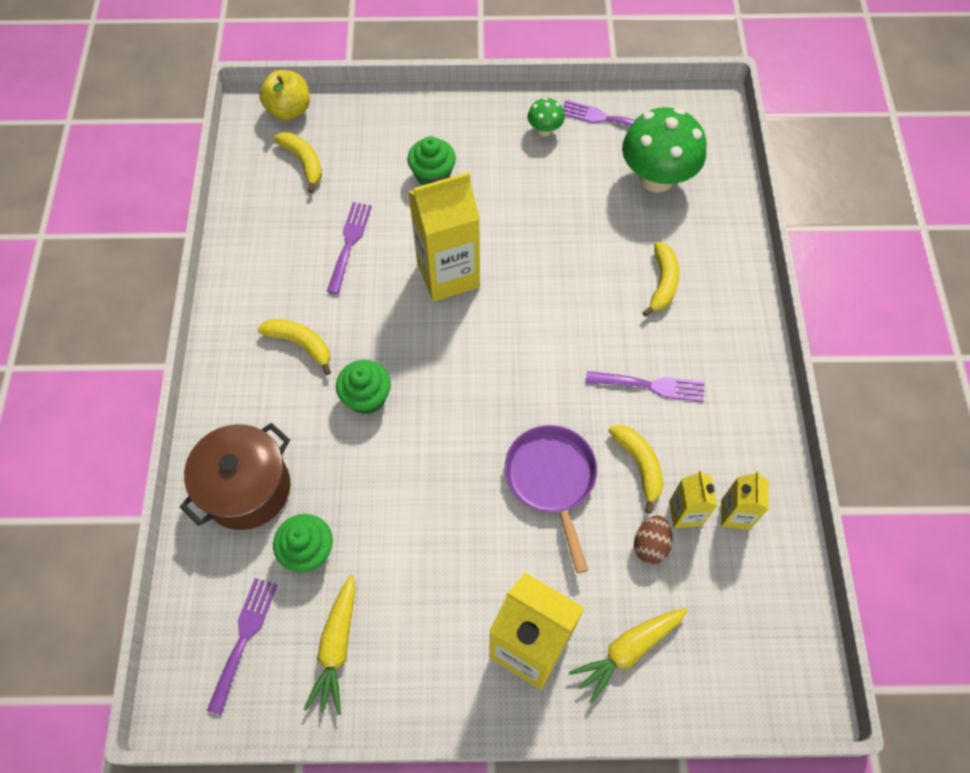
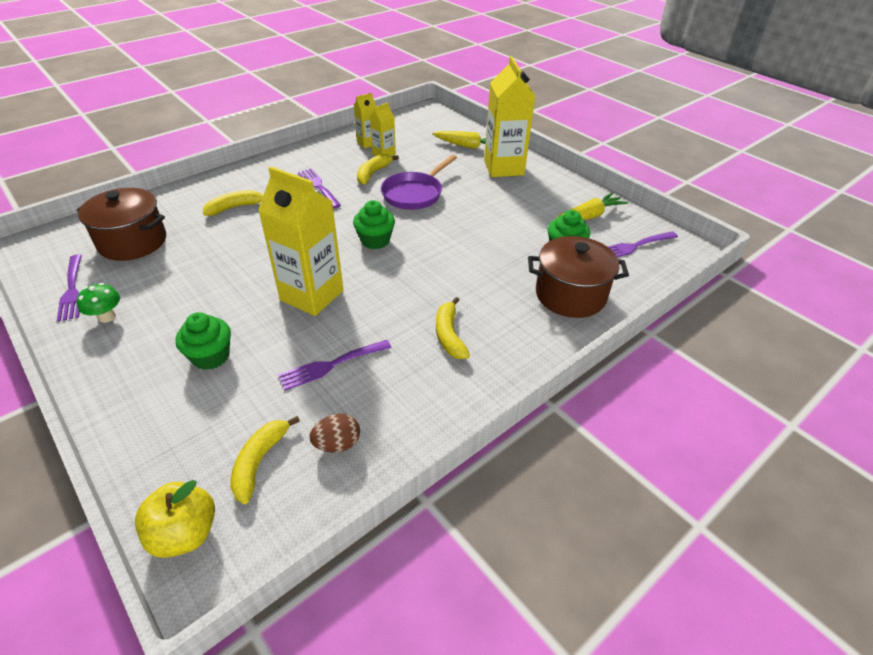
camera: 130 degrees left, 20 degrees down
green cupcake [336,360,391,415] -> green cupcake moved to [353,200,395,249]
green mushroom [622,107,706,193] -> brown pot [77,188,166,261]
brown egg [634,515,673,564] -> brown egg moved to [309,414,360,452]

